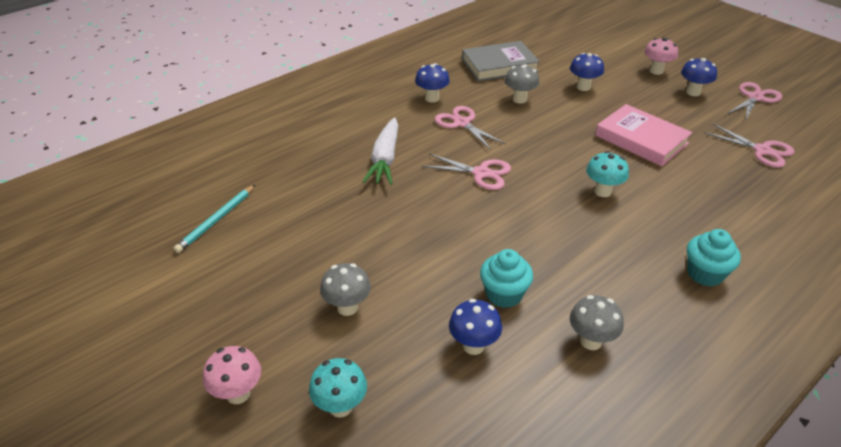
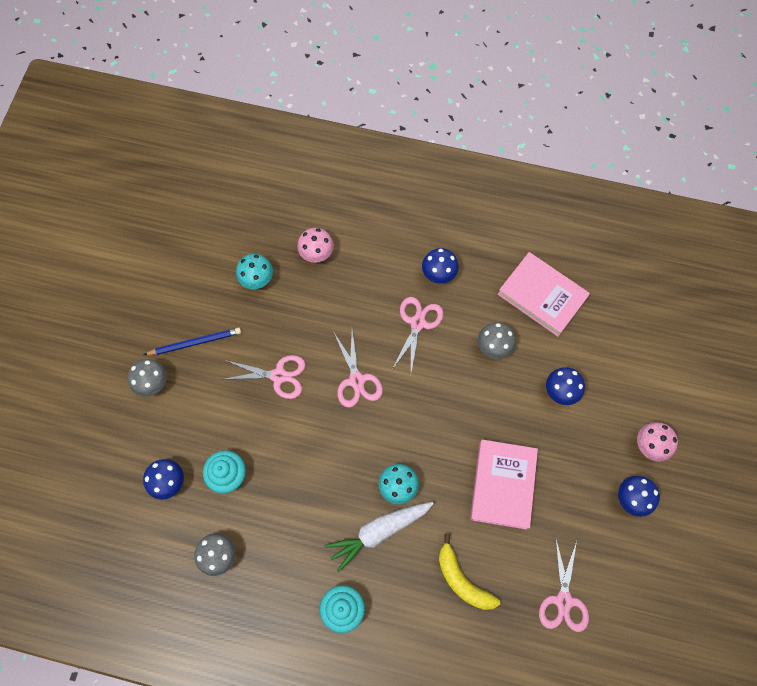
camera: 55 degrees right, 30 degrees up
turquoise pencil [174,185,255,253] -> none
pink mushroom [203,346,261,404] -> pink mushroom moved to [297,228,334,263]
turquoise mushroom [309,358,367,418] -> turquoise mushroom moved to [236,254,273,289]
white carrot [362,117,398,185] -> white carrot moved to [324,502,434,573]
grey book [462,41,540,81] -> pink book [497,252,590,337]
pink scissors [727,82,782,121] -> pink scissors moved to [225,355,306,399]
none -> blue pencil [144,328,241,355]
none -> yellow banana [439,534,500,610]

